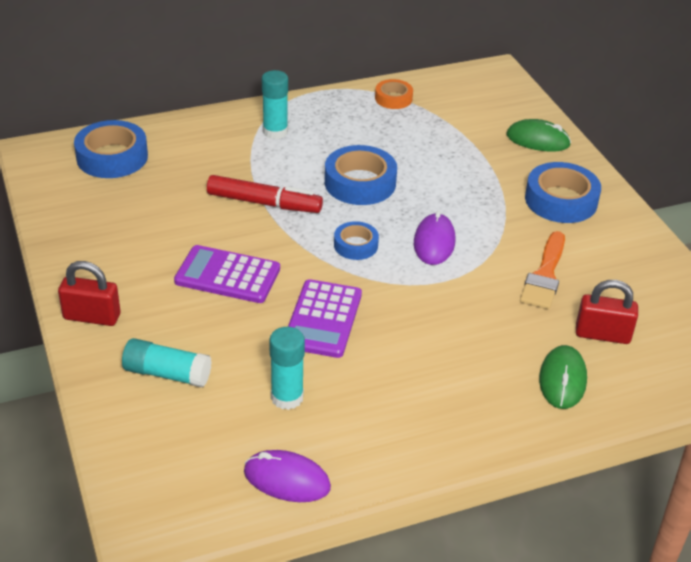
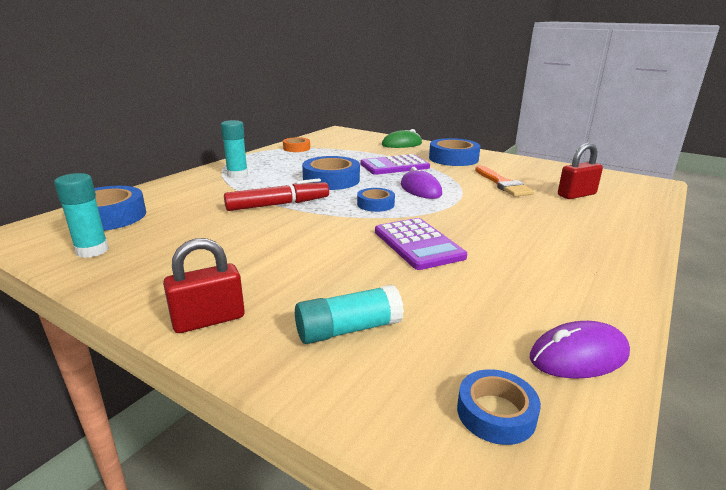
camera: 35 degrees left, 15 degrees down
purple calculator [174,245,280,303] -> purple calculator moved to [361,154,430,175]
turquoise glue stick [269,327,305,410] -> turquoise glue stick moved to [54,173,109,258]
green mouse [539,345,587,409] -> none
none -> blue tape [457,369,541,445]

